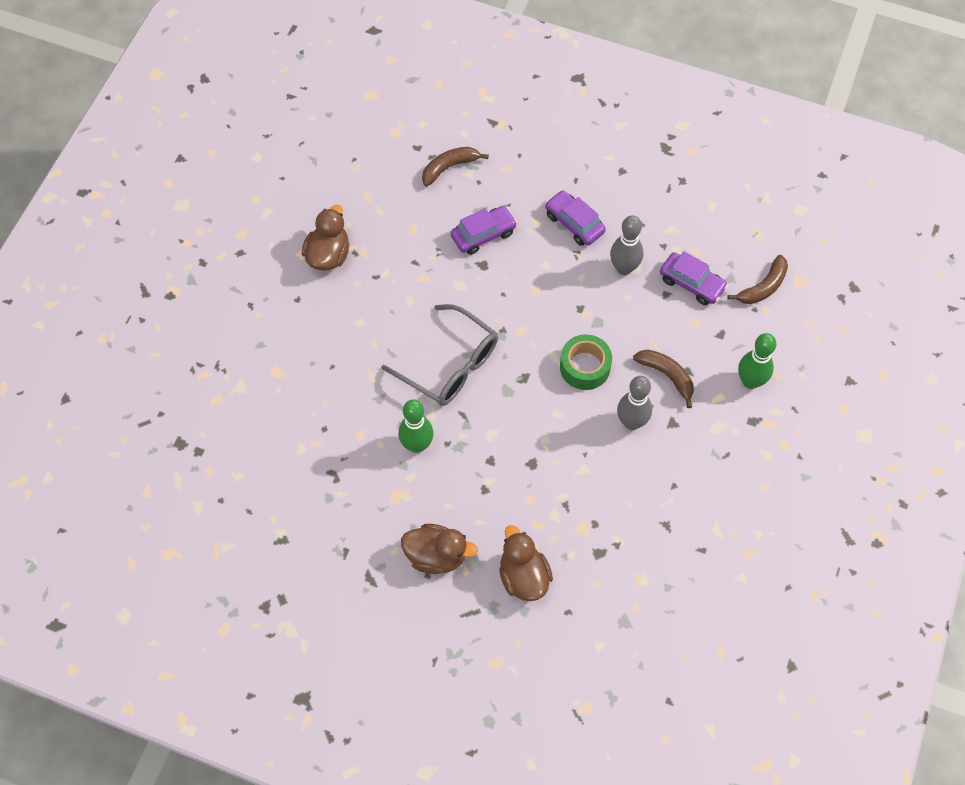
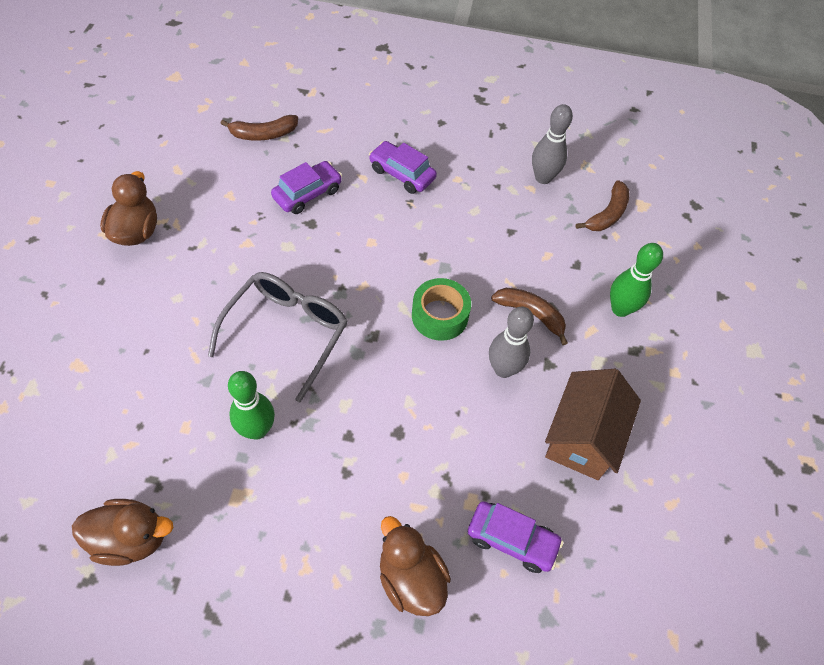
camera: 15 degrees left, 5 degrees down
grey glasses [381,304,498,406] -> grey glasses turned 90 degrees counterclockwise [208,272,348,403]
brown duck [401,524,478,574] -> brown duck moved to [72,499,174,566]
brown banana [422,147,489,187] -> brown banana turned 150 degrees counterclockwise [220,115,298,141]
grey bowling pin [610,215,644,275] -> grey bowling pin moved to [532,104,573,184]
purple car [660,251,728,305] -> purple car moved to [468,501,563,573]
none -> brown house [545,369,641,480]

